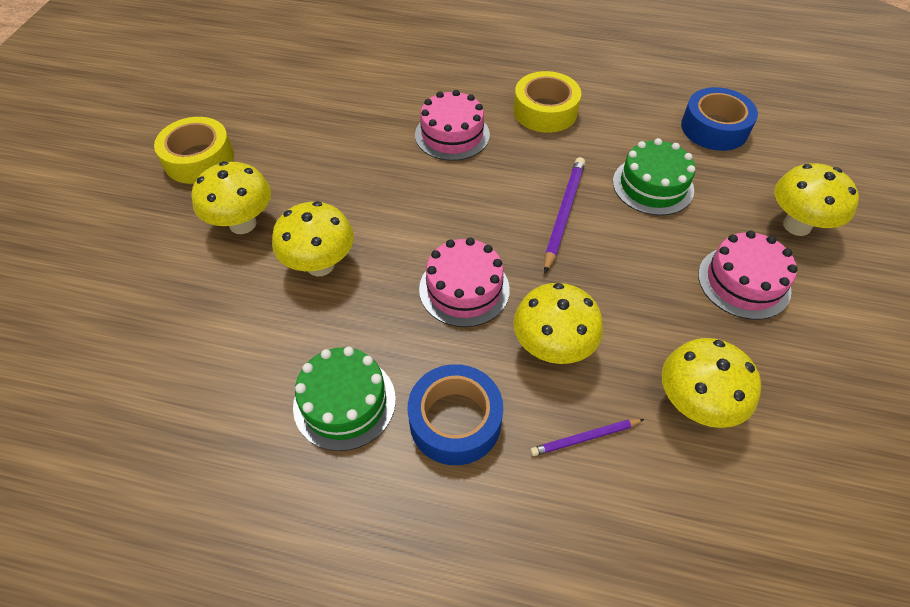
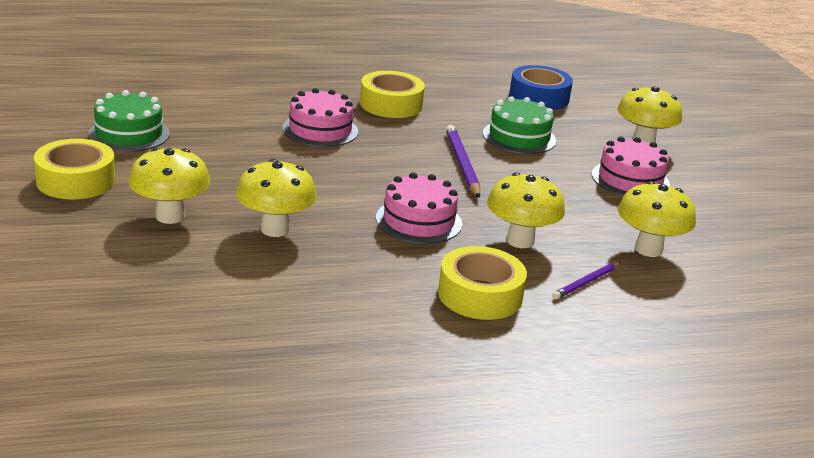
camera: 30 degrees left, 25 degrees down
green cake [293,347,396,451] -> green cake moved to [88,90,170,152]
blue tape [408,364,503,465] -> yellow tape [438,246,527,320]

